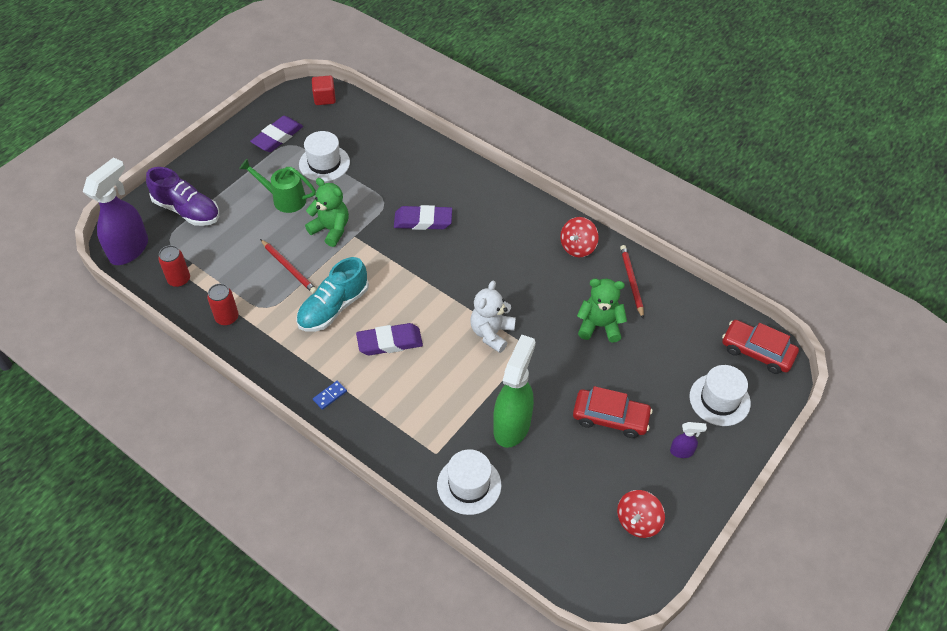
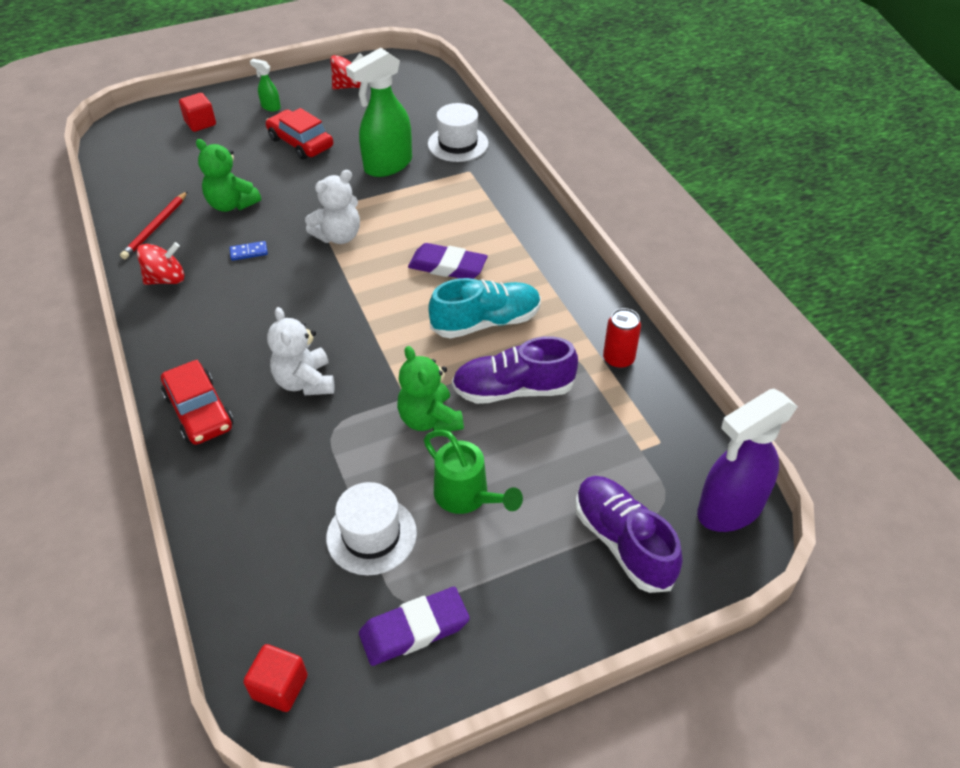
camera: 150 degrees left, 5 degrees down
red can [158,245,190,287] -> none
red pencil [260,239,317,294] -> purple shoe [452,336,578,404]
blue domino [313,381,347,410] -> blue domino moved to [230,241,268,261]
purple eraser [394,205,452,230] -> white teddy bear [267,307,334,395]
purple spray bottle [670,422,707,458] -> green spray bottle [250,59,281,112]
white hat [689,365,751,426] -> red cube [179,93,216,132]
red car [722,320,799,374] -> red car moved to [161,360,233,445]

